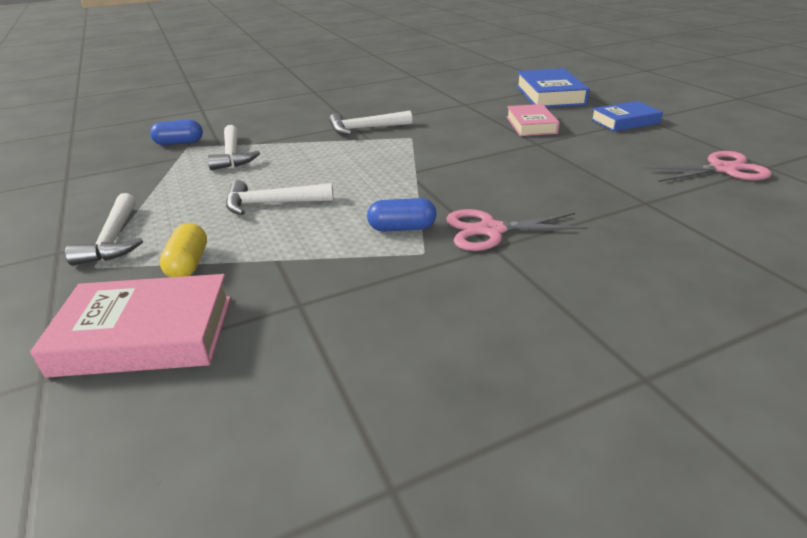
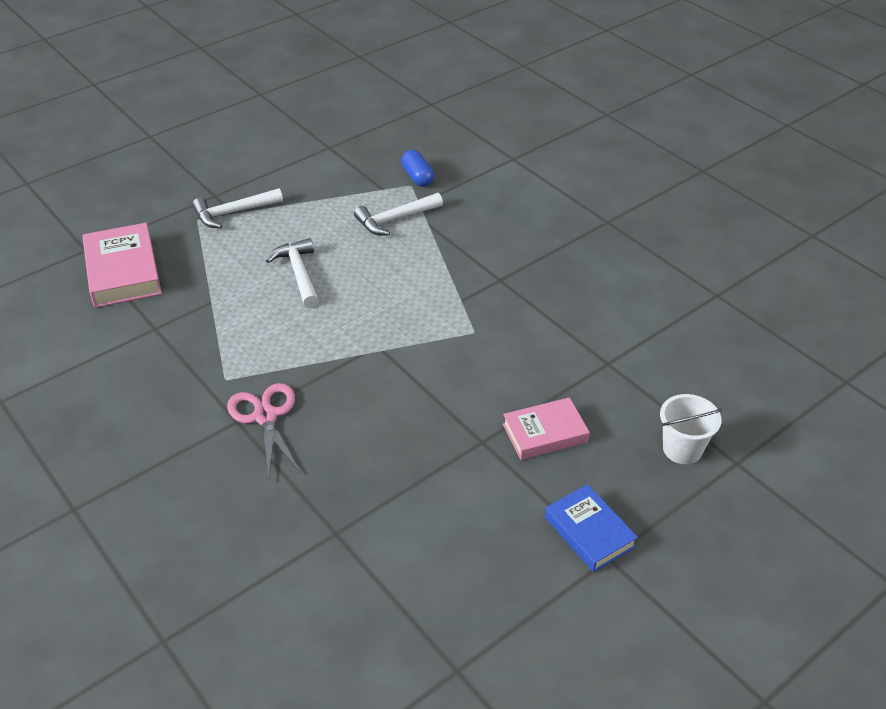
camera: 75 degrees right, 10 degrees up
yellow capsule [160,223,207,277] -> none
white hammer [329,111,412,135] -> none
blue capsule [367,198,437,232] -> none
blue book [516,68,590,107] -> white bucket [660,394,722,464]
pink scissors [643,151,772,182] -> none

